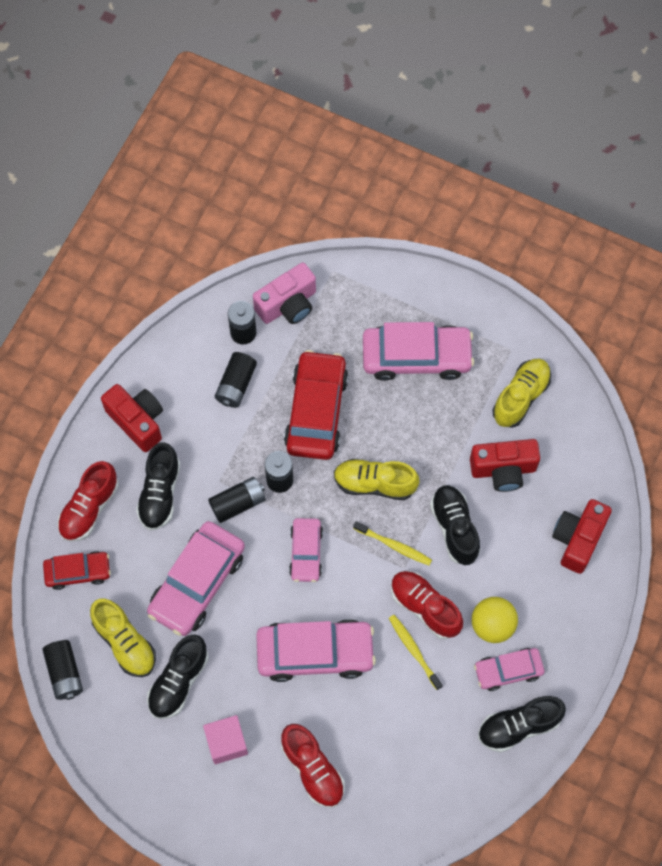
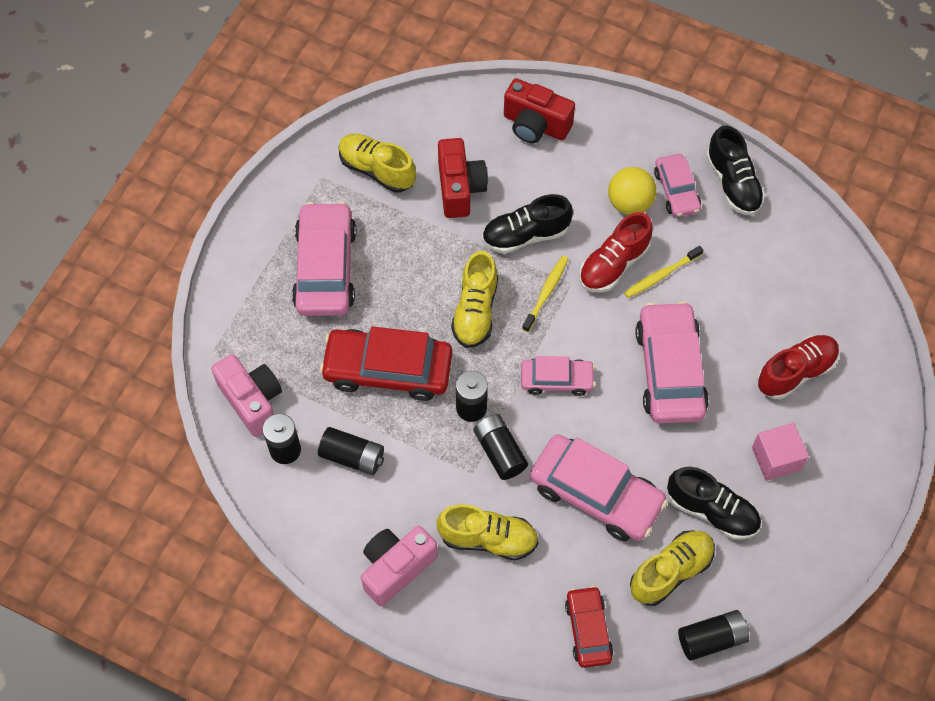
camera: 90 degrees left, 5 degrees down
red shoe [57,461,119,542] -> none
red camera [101,384,163,452] -> pink camera [361,526,438,606]
black shoe [136,442,180,531] -> yellow shoe [436,504,538,561]

